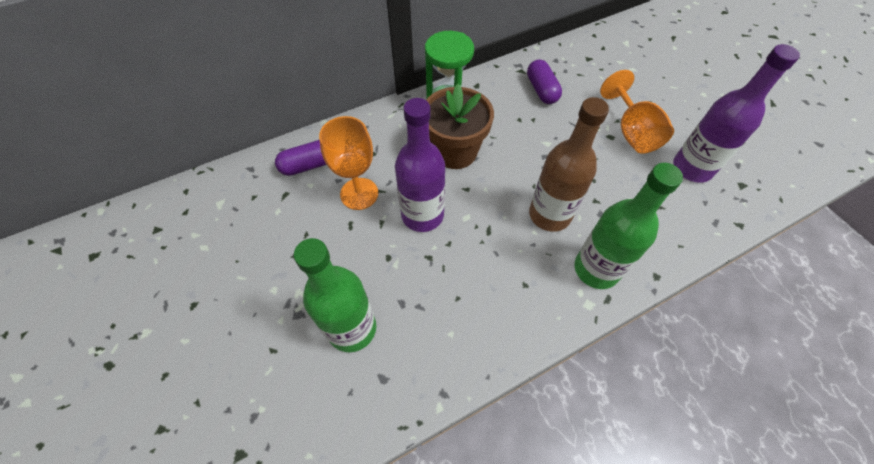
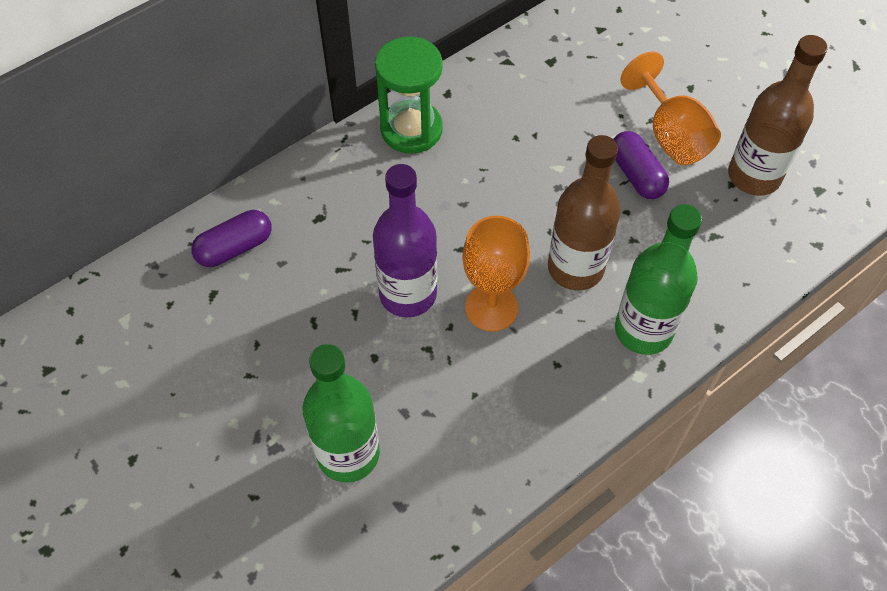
camera: 10 degrees left, 0 degrees up
orange goblet [319,116,378,210] -> orange goblet moved to [462,216,530,332]
brown flower pot [426,84,494,169] -> none
purple capsule [527,59,562,104] -> purple capsule moved to [613,131,669,199]
purple bottle [673,44,800,183] -> brown bottle [728,35,828,196]

